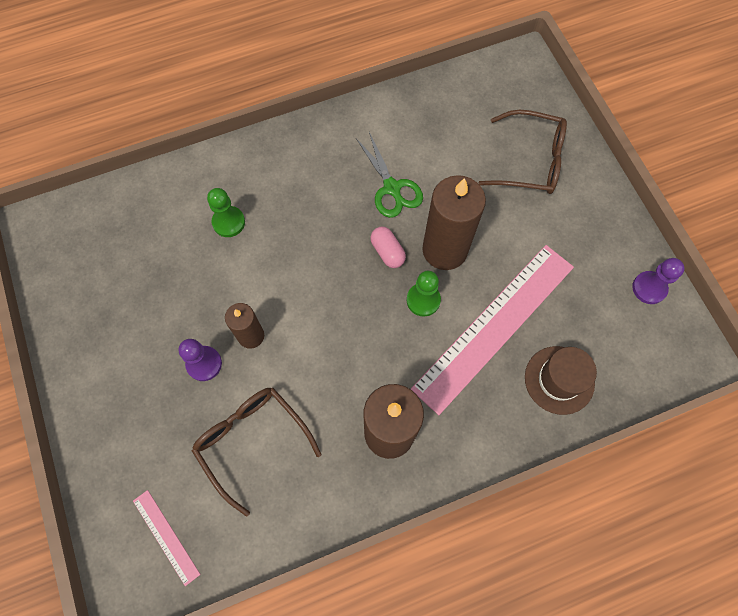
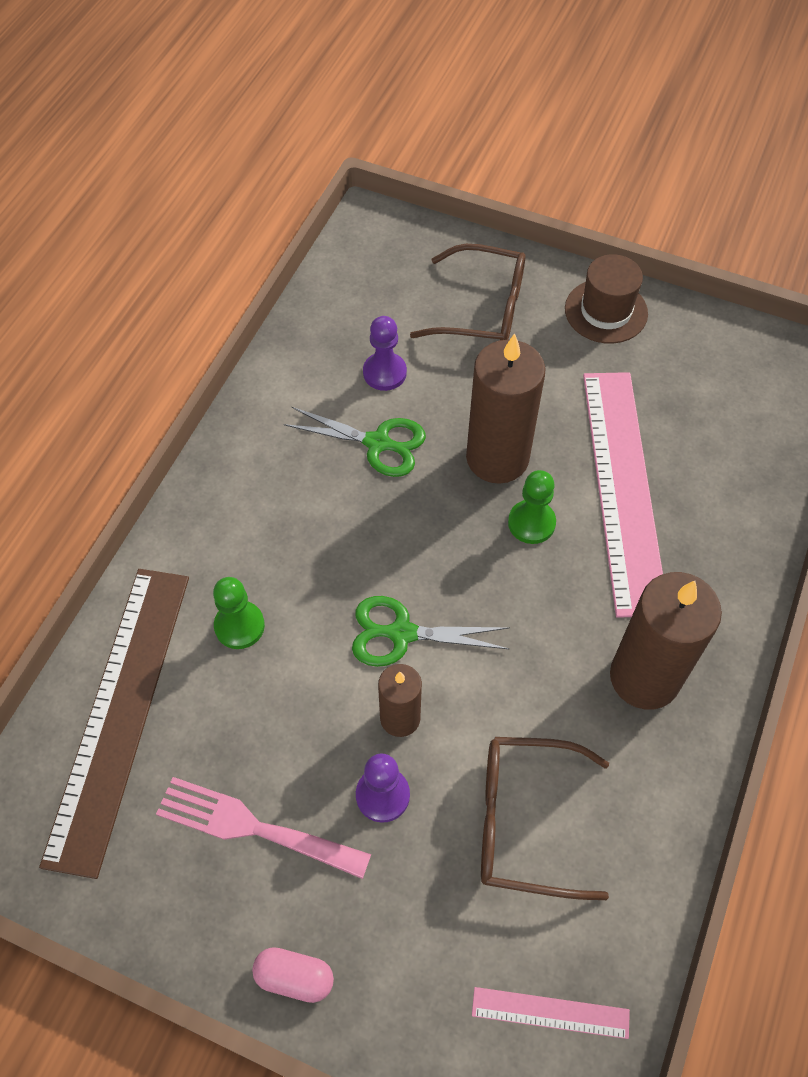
camera: 45 degrees left, 10 degrees down
pink capsule [370,227,406,268] -> pink capsule moved to [252,947,334,1003]
brown glasses [479,109,567,194] -> brown glasses turned 45 degrees clockwise [410,244,525,340]
brown hat [525,346,597,415] -> brown hat moved to [565,254,648,344]
purple pawn [632,258,685,304] -> purple pawn moved to [363,316,407,391]
none -> brown ruler [39,569,189,879]
none -> pink fork [156,777,371,879]
none -> green scissors [352,596,510,667]

